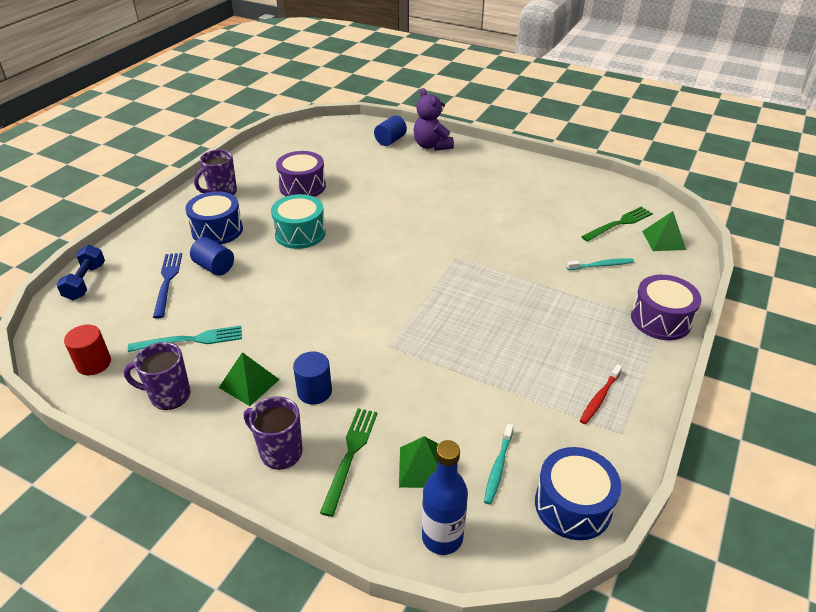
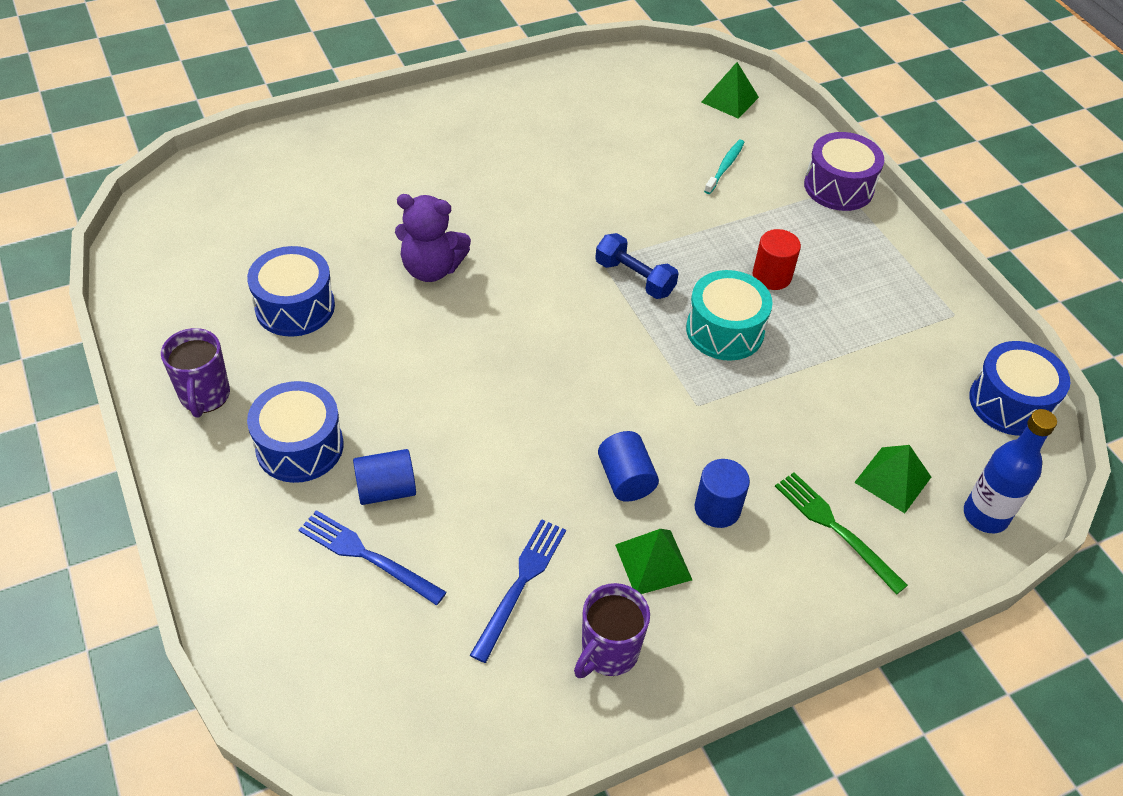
camera: 55 degrees left, 10 degrees up
blue dumbbell [56,245,105,300] -> blue dumbbell moved to [595,233,679,299]
red cylinder [64,325,111,375] -> red cylinder moved to [752,229,801,290]
turquoise fork [128,326,242,352] -> blue fork [470,519,566,663]
purple mug [244,397,303,470] -> none
turquoise drum [271,194,326,249] -> turquoise drum moved to [686,270,773,361]
purple drum [276,151,326,197] -> blue drum [247,246,335,337]
blue cylinder [374,115,407,146] -> blue cylinder moved to [598,431,659,502]
purple teddy bear [414,88,454,151] -> purple teddy bear moved to [395,194,471,282]
turquoise toothbrush [484,424,514,505] -> none
red toothbrush [580,364,622,424] -> none
green fork [581,207,653,242] -> none

